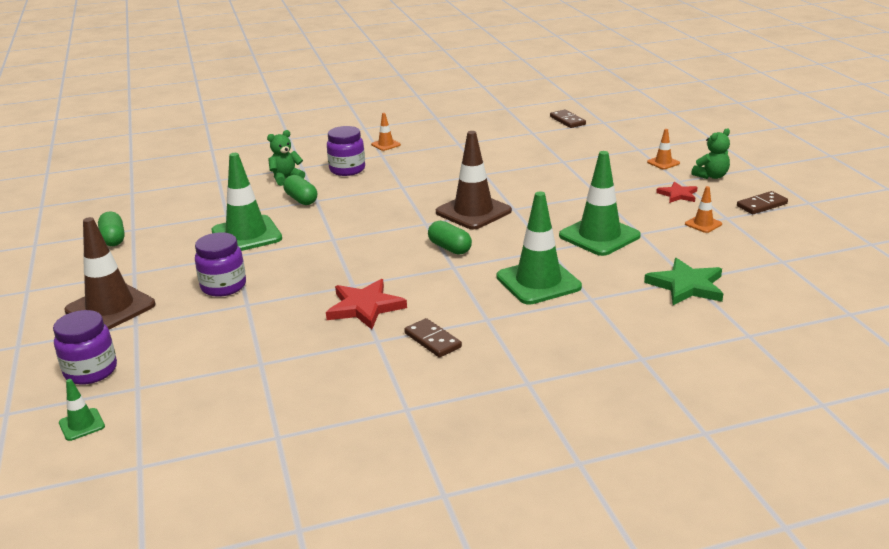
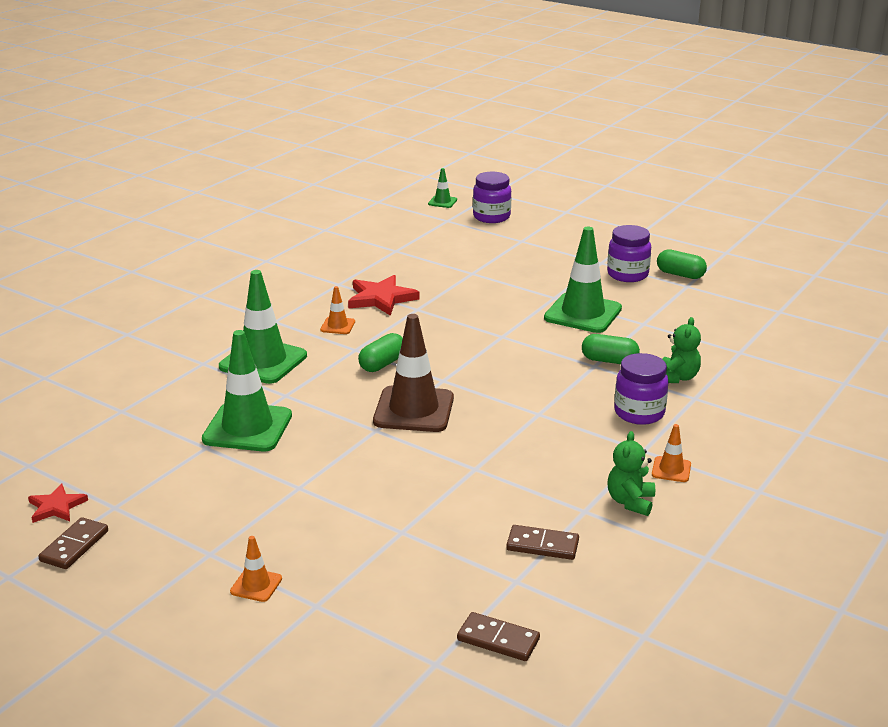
camera: 140 degrees right, 0 degrees up
brown traffic cone [64,217,155,330] -> none
purple jar [195,232,246,297] -> purple jar moved to [607,225,651,282]
brown domino [404,318,462,358] -> brown domino moved to [506,525,579,560]
green capsule [428,221,472,255] -> green capsule turned 60 degrees counterclockwise [358,333,403,372]
green star [644,258,723,305] -> none
red star [656,181,697,203] -> red star moved to [28,484,88,523]
orange traffic cone [685,186,722,233] -> orange traffic cone moved to [320,286,355,334]
green teddy bear [691,128,730,179] -> green teddy bear moved to [608,431,655,516]

